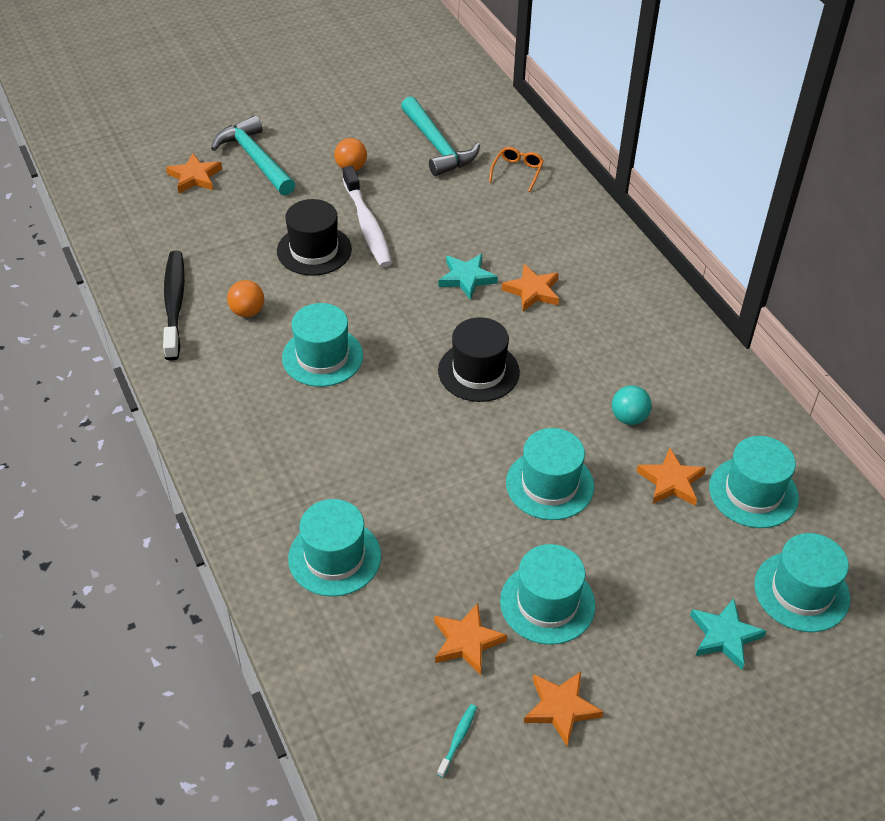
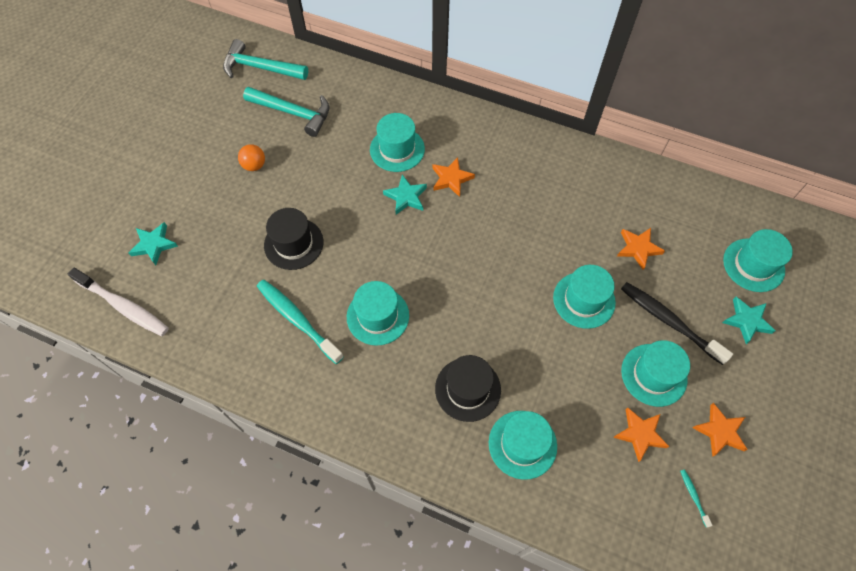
camera: 40 degrees left, 15 degrees up
black toothbrush [163,251,185,361] -> black toothbrush moved to [621,282,733,365]
orange star [166,153,222,193] -> turquoise star [128,222,178,265]
turquoise hammer [211,115,295,196] -> turquoise hammer moved to [223,39,308,80]
orange ball [227,280,264,317] -> turquoise toothbrush [257,280,344,364]
white toothbrush [343,166,392,267] -> white toothbrush moved to [68,268,169,336]
black hat [438,317,520,402] -> black hat moved to [435,355,501,422]
orange glasses [489,147,544,192] -> none
turquoise ball [612,385,652,425] -> none
turquoise hat [709,436,799,528] -> turquoise hat moved to [370,113,425,172]

